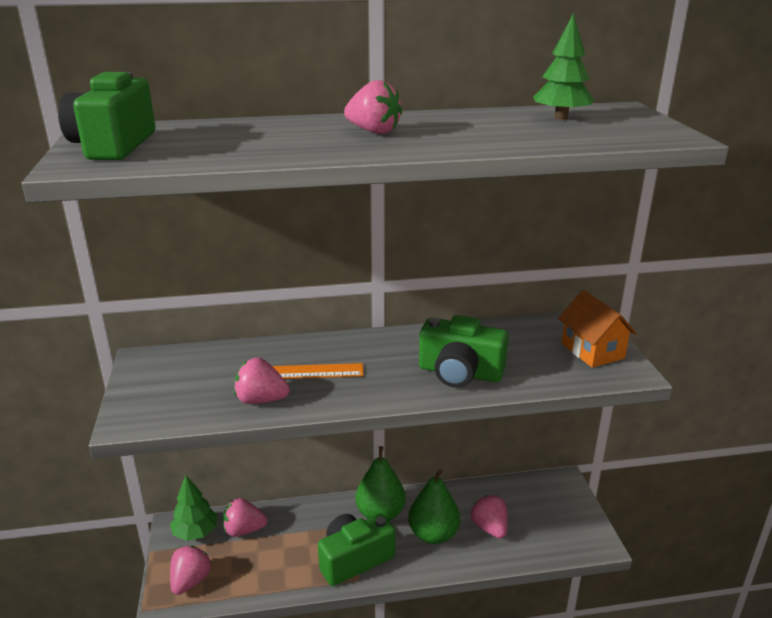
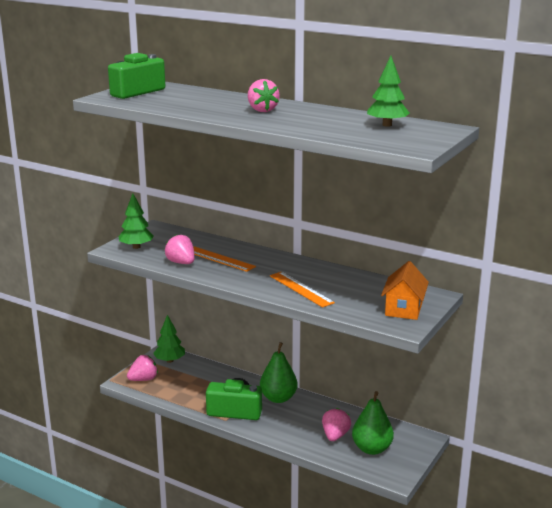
camera: 40 degrees right, 5 degrees down
pink strawberry [223,498,267,537] -> none
green pear [408,469,460,544] -> green pear moved to [352,391,394,455]
green camera [419,315,508,388] -> orange ruler [270,272,335,308]
none -> green tree [118,193,154,249]

